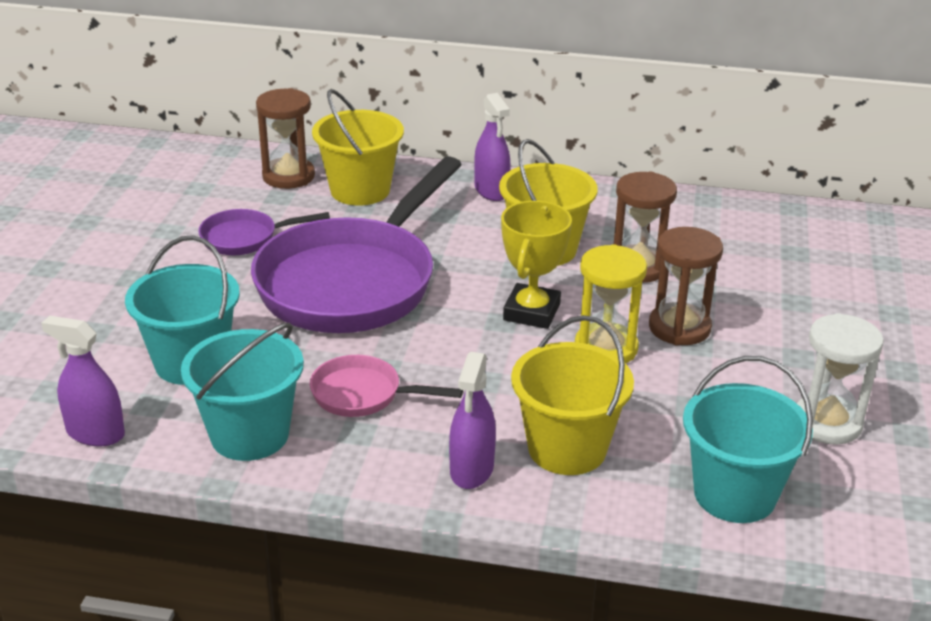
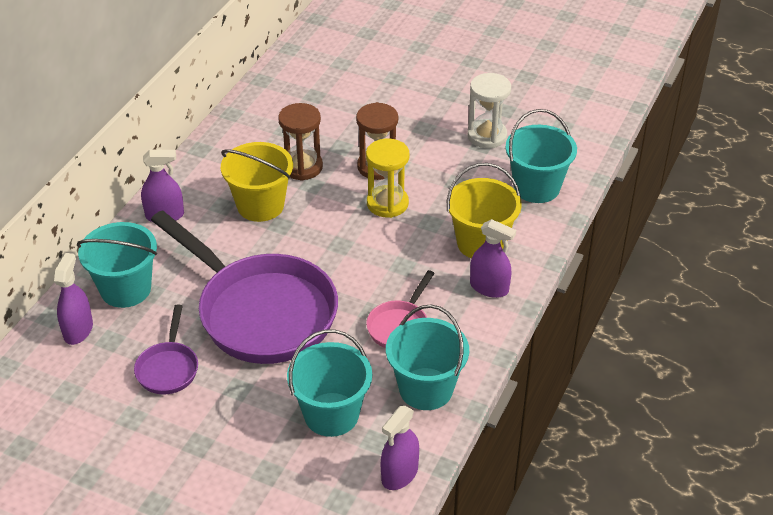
camera: 75 degrees left, 10 degrees up
brown hourglass [256,88,315,189] -> purple spray bottle [54,253,93,345]
yellow bucket [312,89,404,206] -> turquoise bucket [77,222,157,308]
yellow trophy [501,201,572,329] -> none

